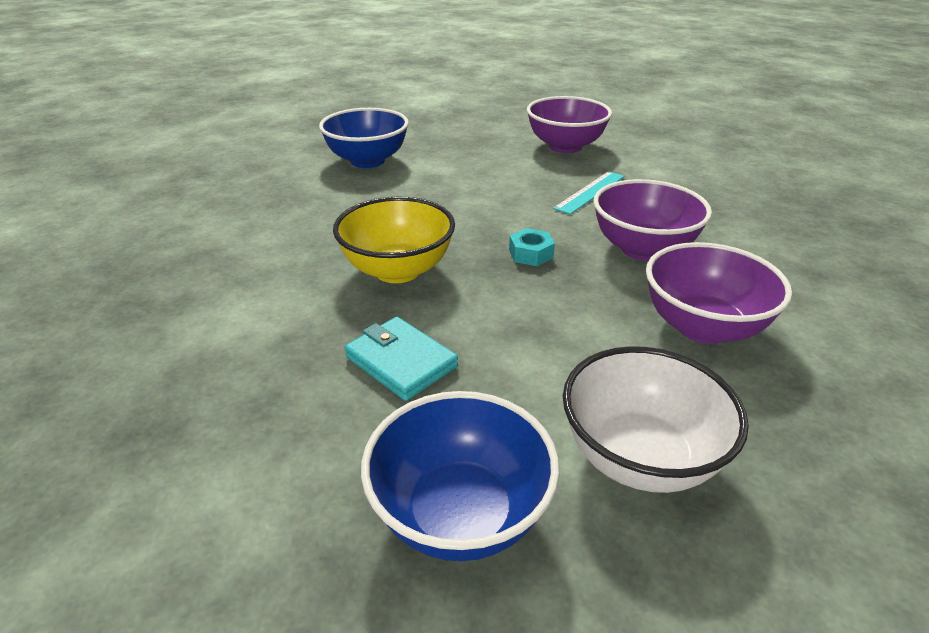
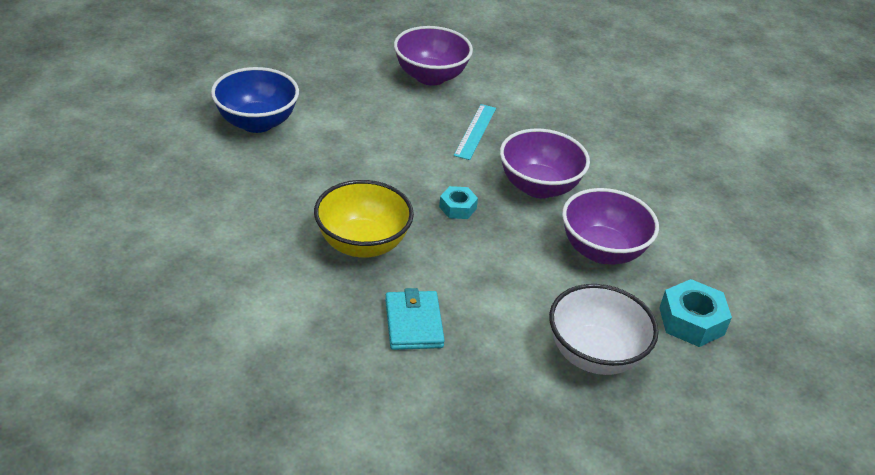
camera: 25 degrees left, 5 degrees up
turquoise wallet [345,317,458,401] -> turquoise wallet turned 60 degrees clockwise [385,288,445,350]
blue bowl [361,391,560,561] -> none
none -> turquoise nut [659,279,732,347]

